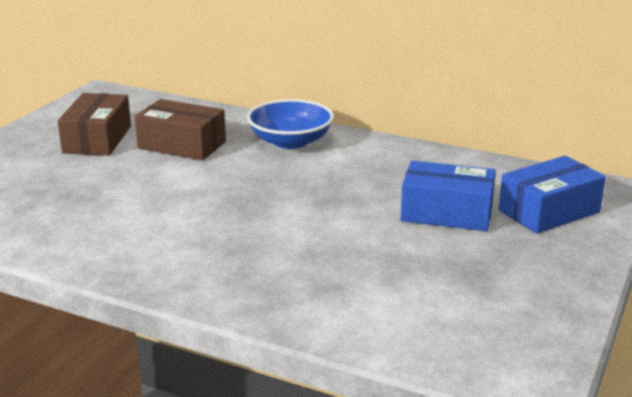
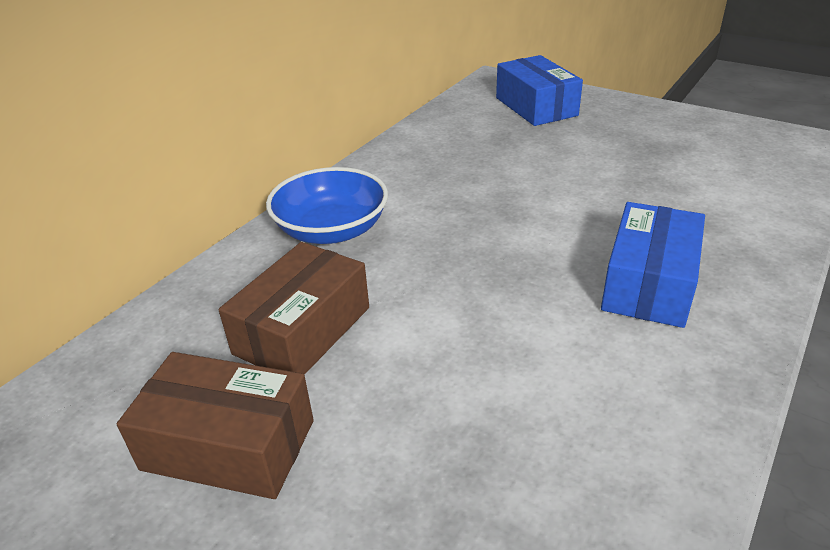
camera: 80 degrees left, 10 degrees up
blue box [400,161,496,231] -> blue box moved to [601,202,705,328]

